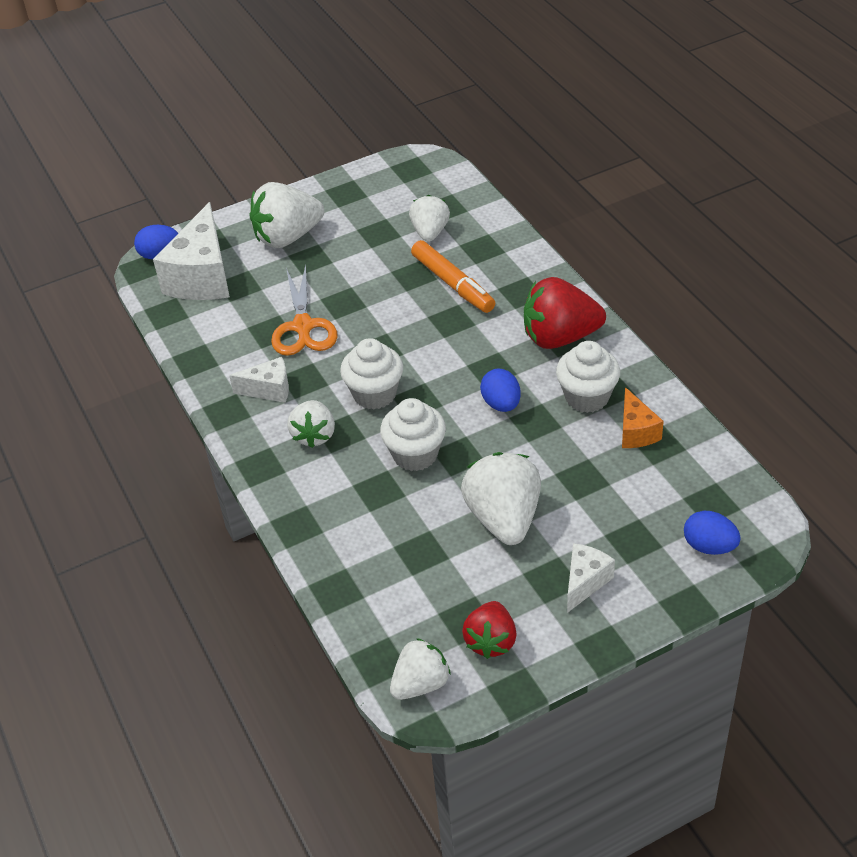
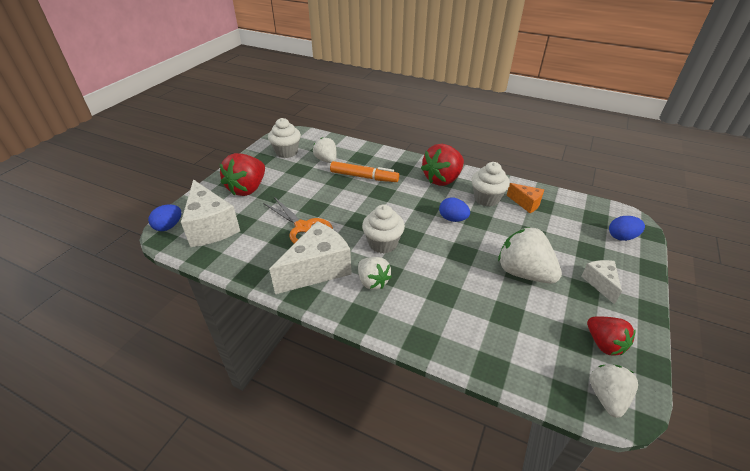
camera: 40 degrees left, 5 degrees down
white cheese [229,357,289,403] -> white cheese [269,221,352,294], size x1.91
white strawberry [250,182,324,248] -> red strawberry [220,153,265,196]
white cupcake [380,398,446,471] -> white cupcake moved to [268,118,301,158]

